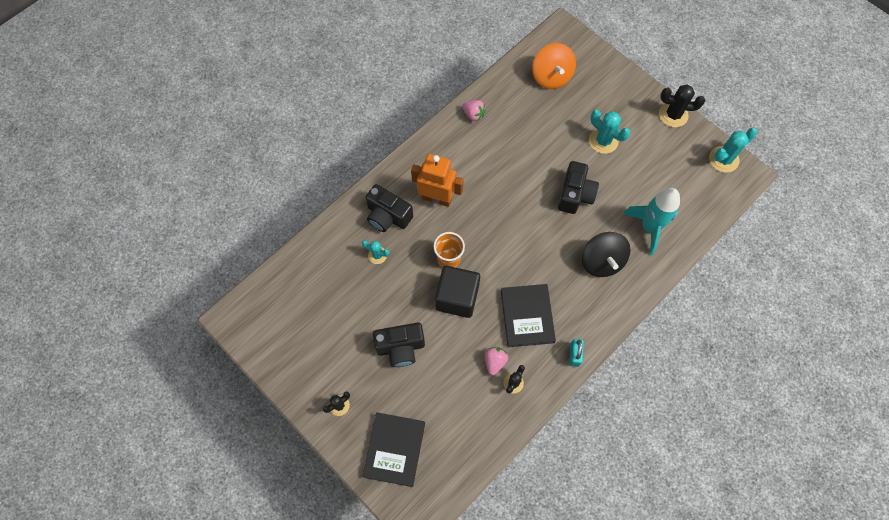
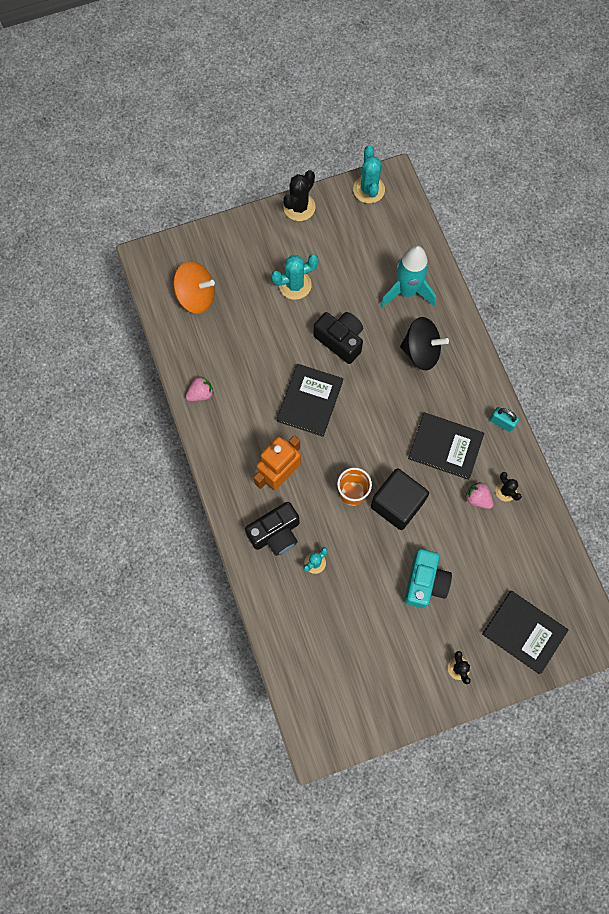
camera: 65 degrees left, 5 degrees up
black camera [373,322,425,367] -> turquoise camera [404,549,452,608]
none -> black book [277,364,343,437]

